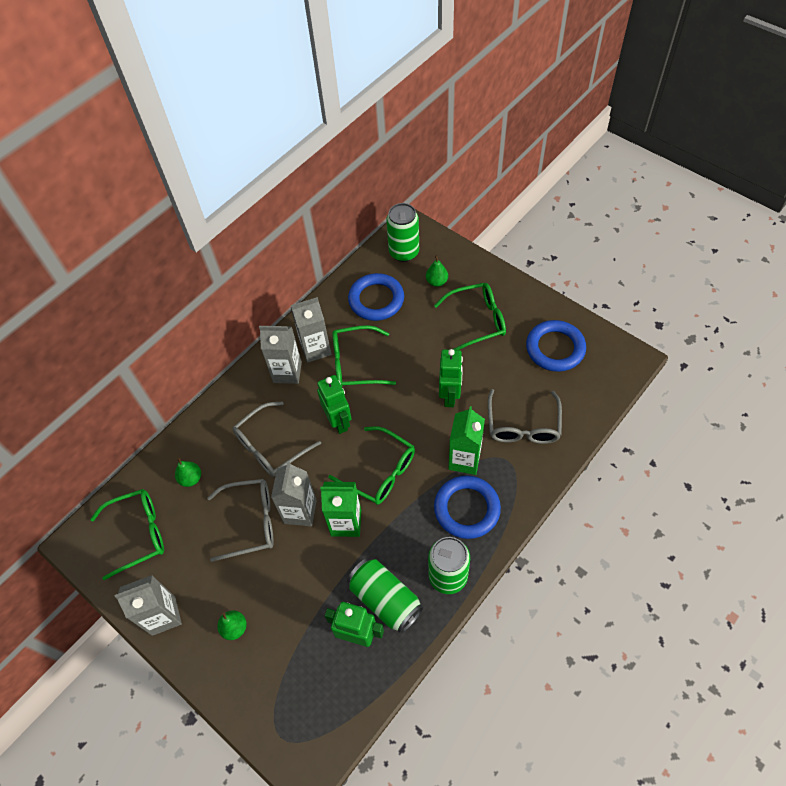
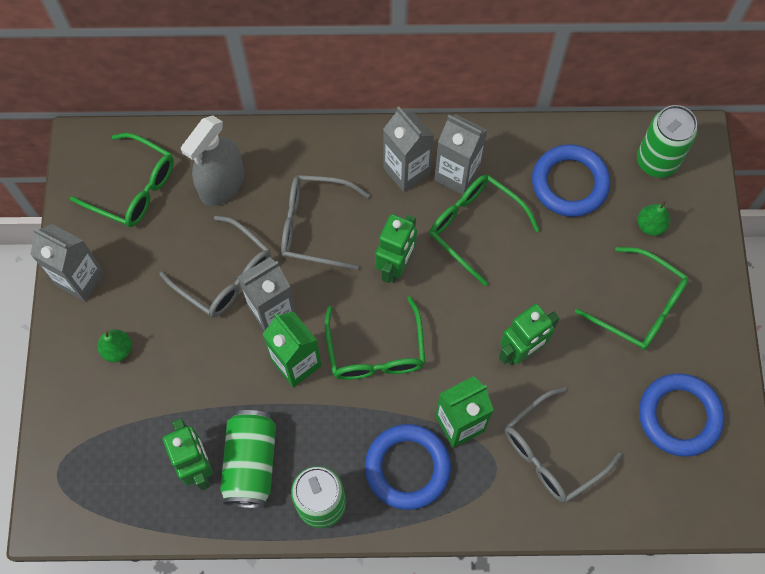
camera: 45 degrees right, 10 degrees up
green pear [175,457,201,487] -> grey spray bottle [181,115,244,206]

